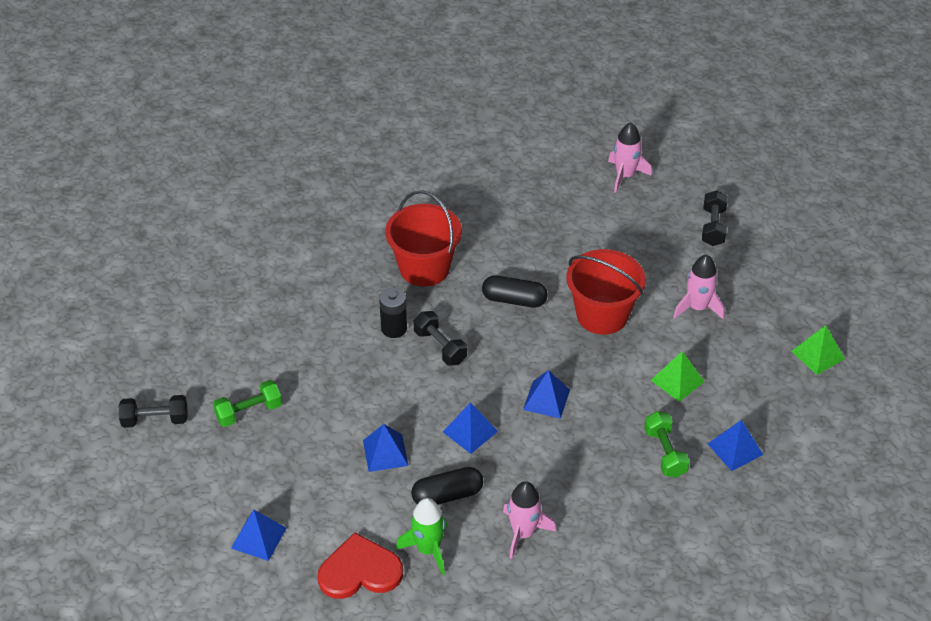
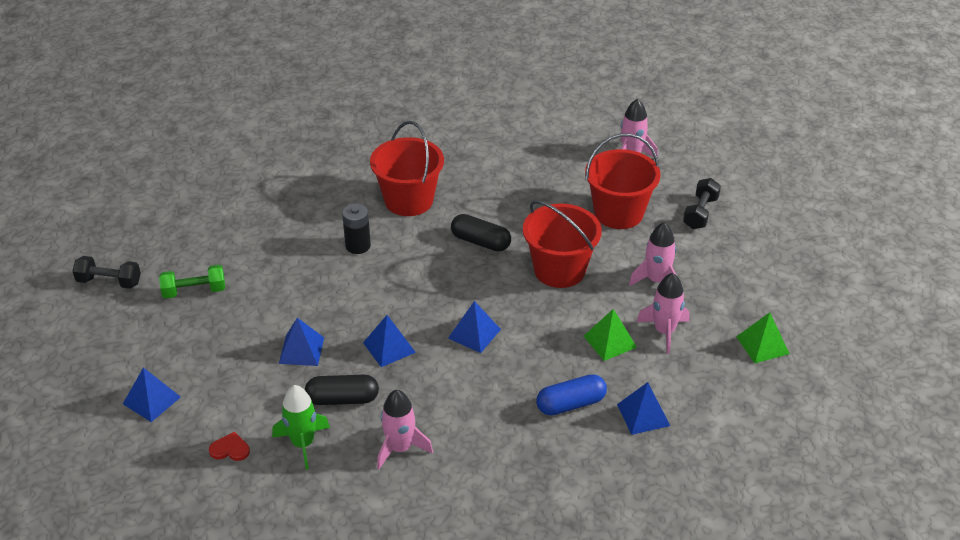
camera: 15 degrees right, 5 degrees down
red heart [317,532,403,599] -> red heart [209,432,250,461], size x0.48
black dumbbell [413,311,467,366] -> none
green dumbbell [644,411,690,478] -> blue capsule [536,374,607,415]
none -> red bucket [585,133,661,229]
none -> pink rocket [637,273,689,354]

